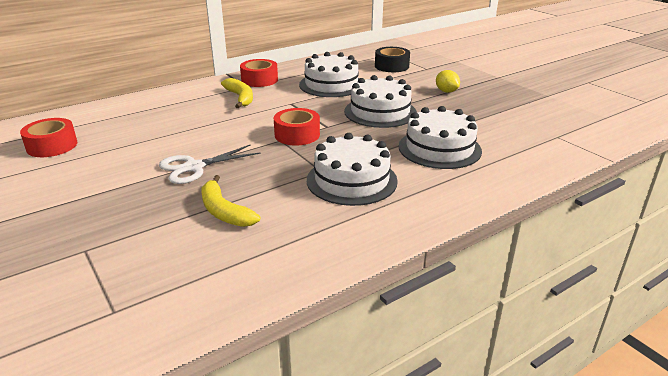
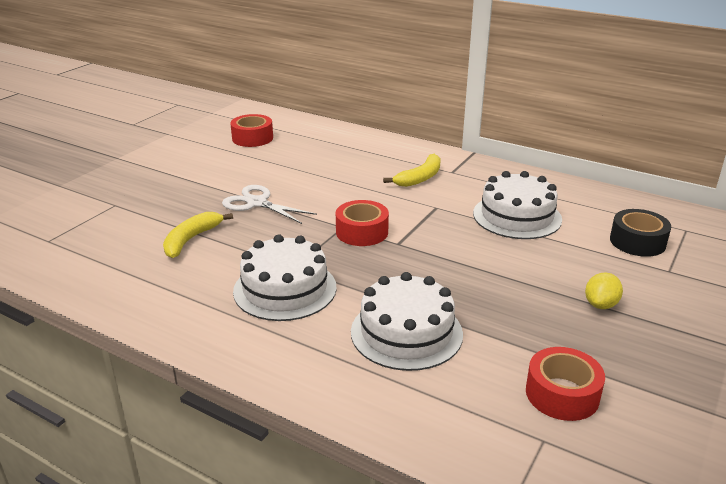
camera: 65 degrees right, 0 degrees up
red tape [240,59,278,87] -> red tape moved to [526,347,605,421]
white cake [344,75,417,128] -> none

